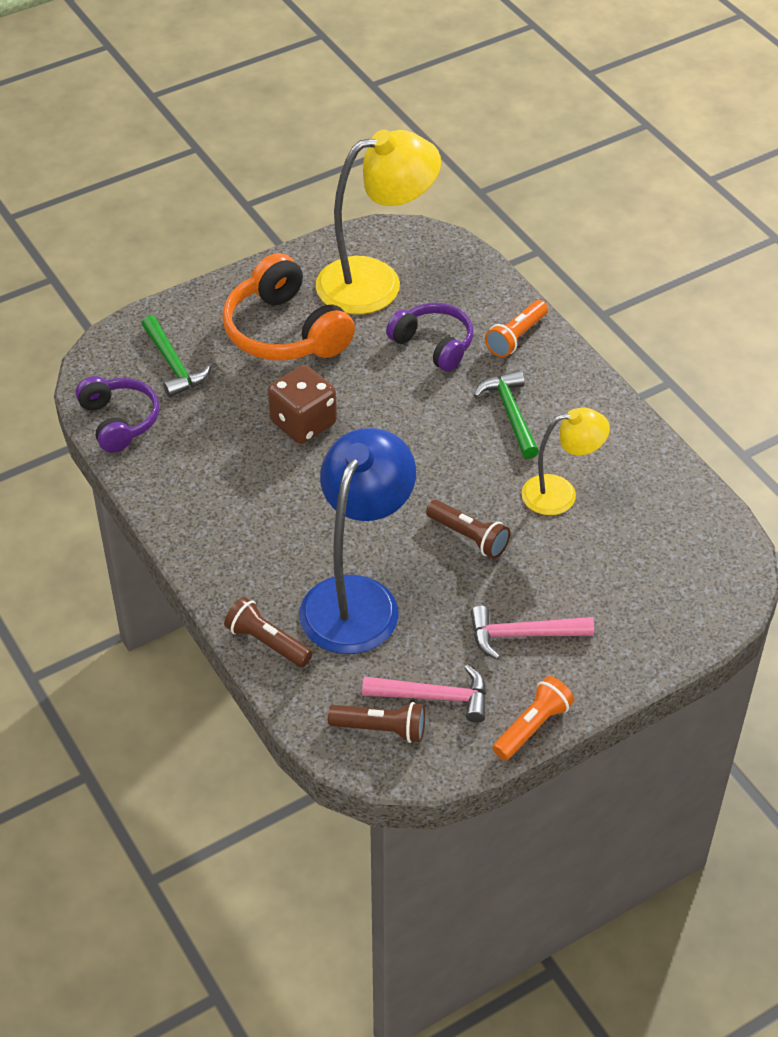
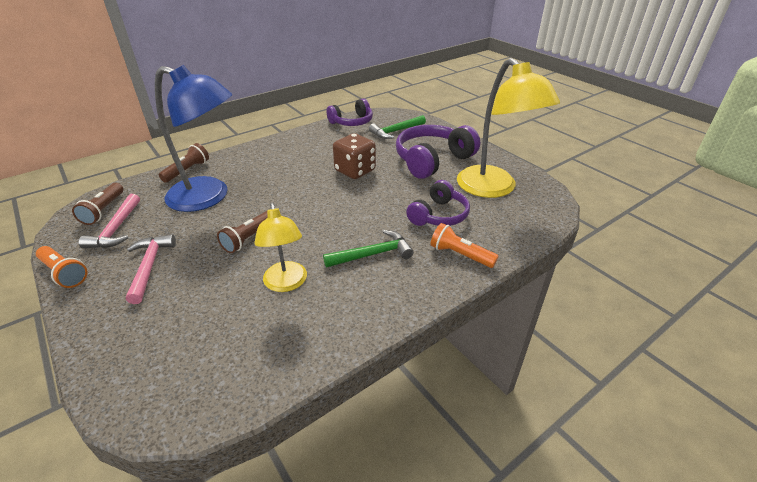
camera: 85 degrees right, 10 degrees down
orange headphones [222,253,355,361] -> purple headphones [396,125,480,179]

